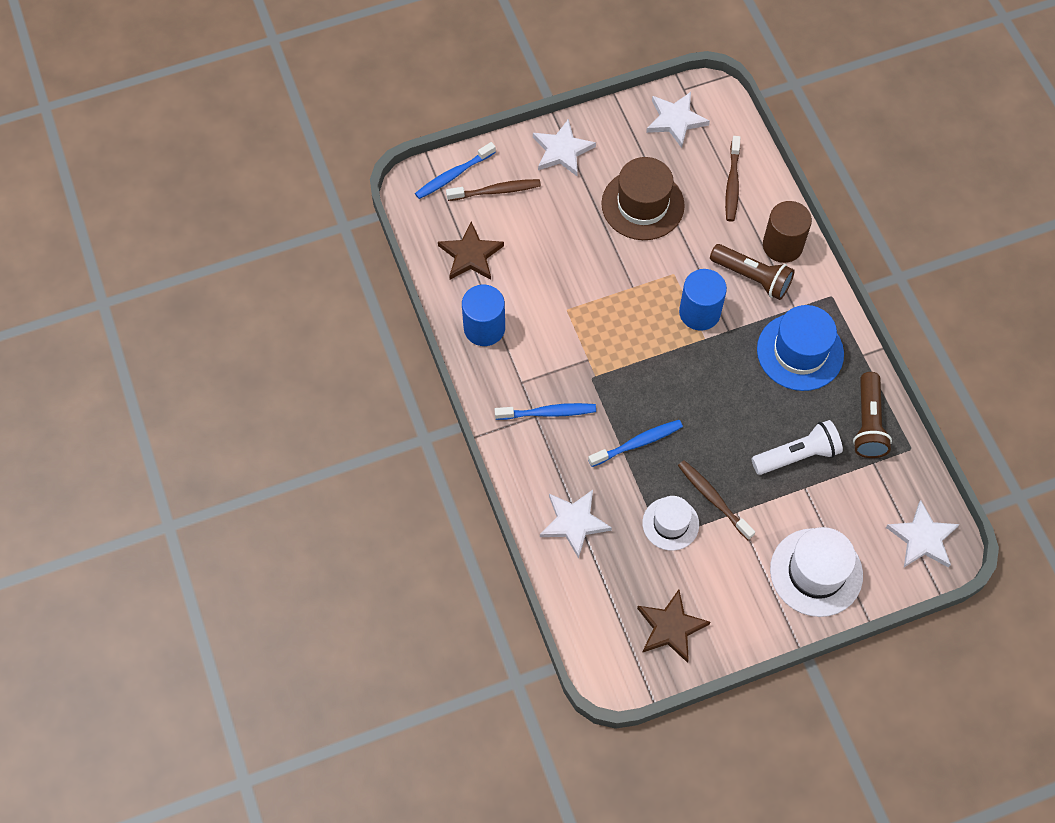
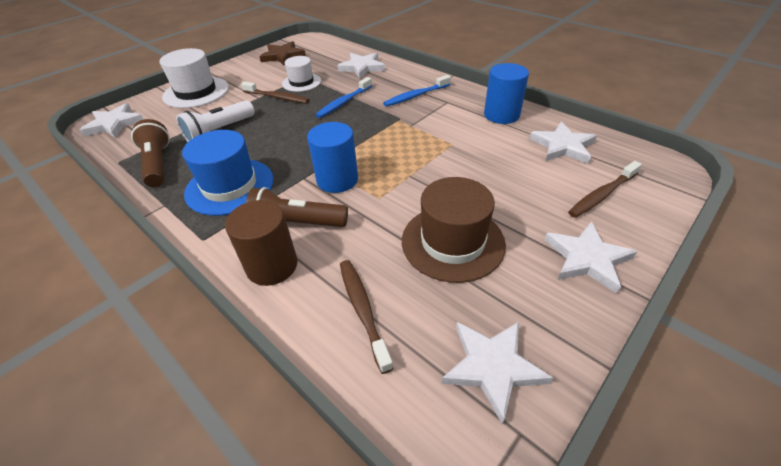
camera: 155 degrees right, 20 degrees down
blue toothbrush [415,142,496,199] -> none
brown star [438,222,504,280] -> white star [529,122,597,164]

